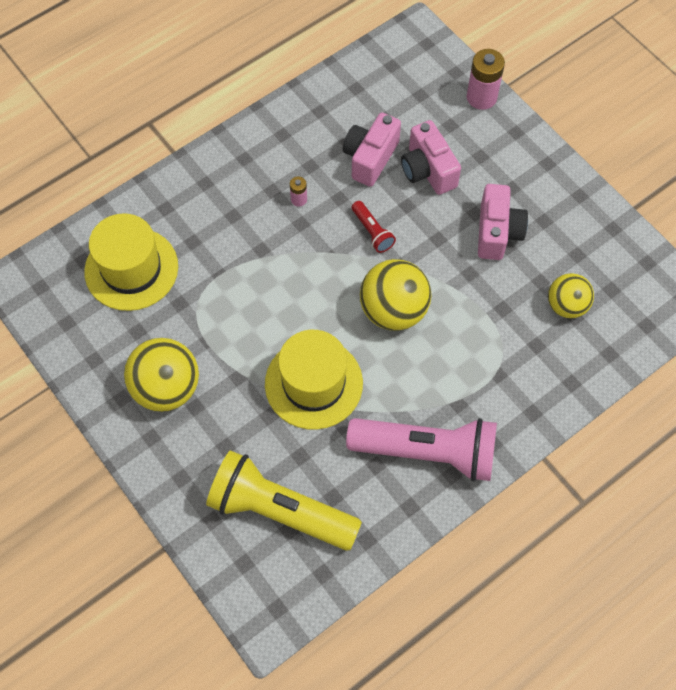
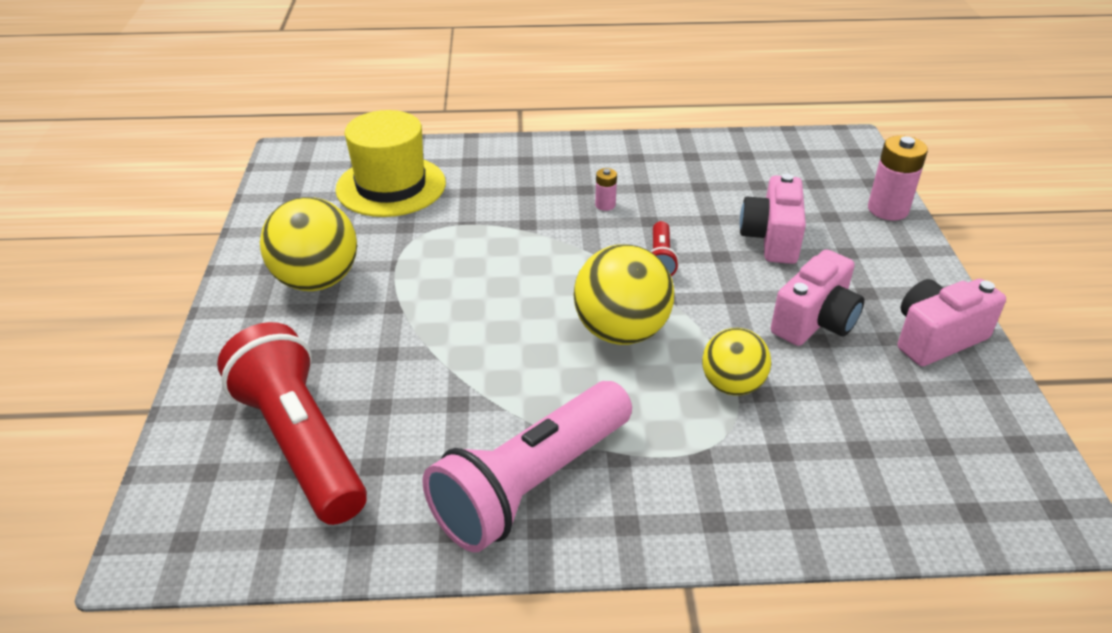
camera: 35 degrees right, 25 degrees down
yellow flashlight [206,450,362,551] -> red flashlight [217,322,367,525]
yellow hat [265,330,363,430] -> none
pink camera [343,113,401,187] -> pink camera moved to [898,279,1006,366]
pink flashlight [346,418,497,482] -> pink flashlight turned 90 degrees clockwise [422,381,632,553]
yellow ball [548,273,594,319] -> yellow ball moved to [702,328,771,396]

